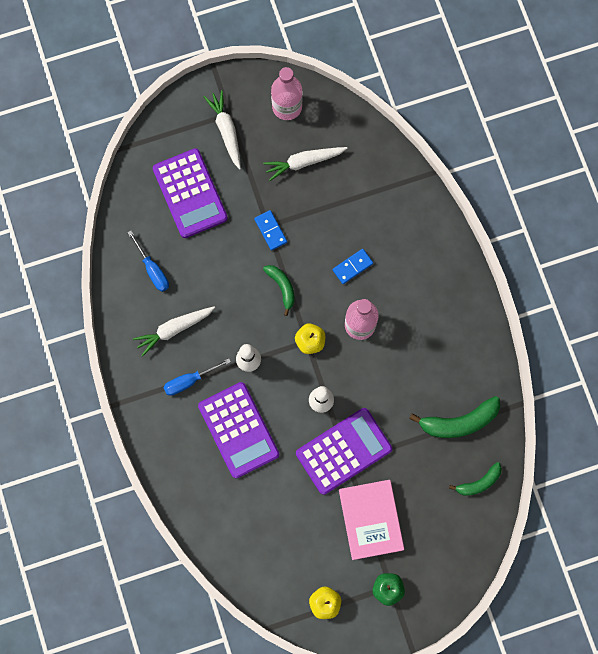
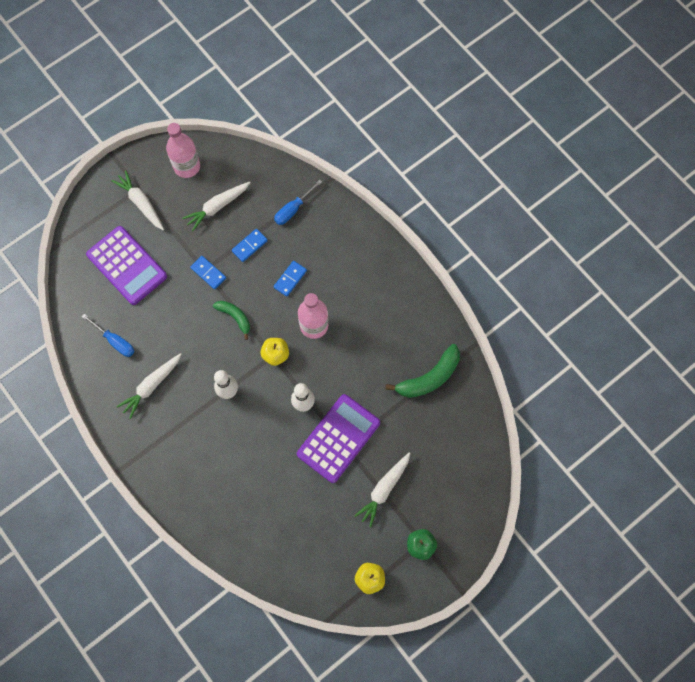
camera: 20 degrees left, 5 degrees down
blue screwdriver [163,358,231,396] -> blue screwdriver moved to [274,179,322,225]
purple calculator [198,382,279,478] -> none
pink book [339,480,404,560] -> white carrot [354,452,410,527]
green banana [449,462,502,496] -> none
none -> blue domino [232,229,268,262]

